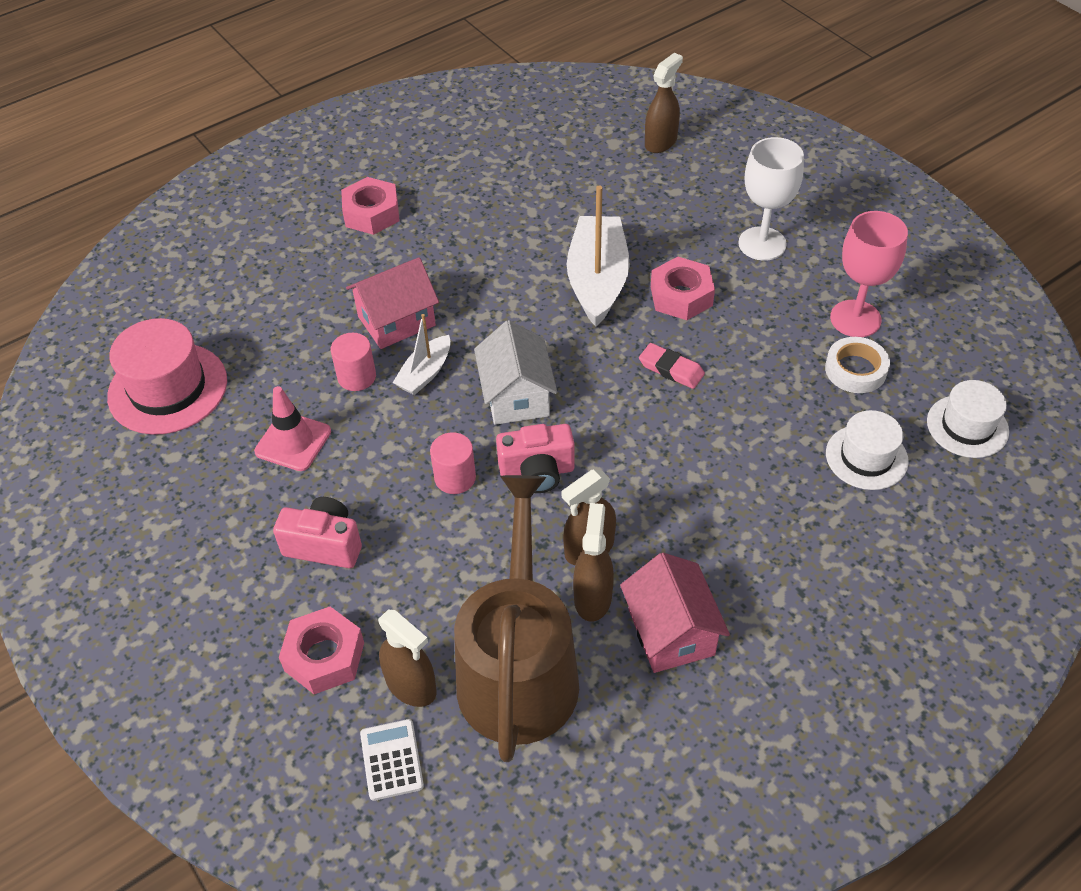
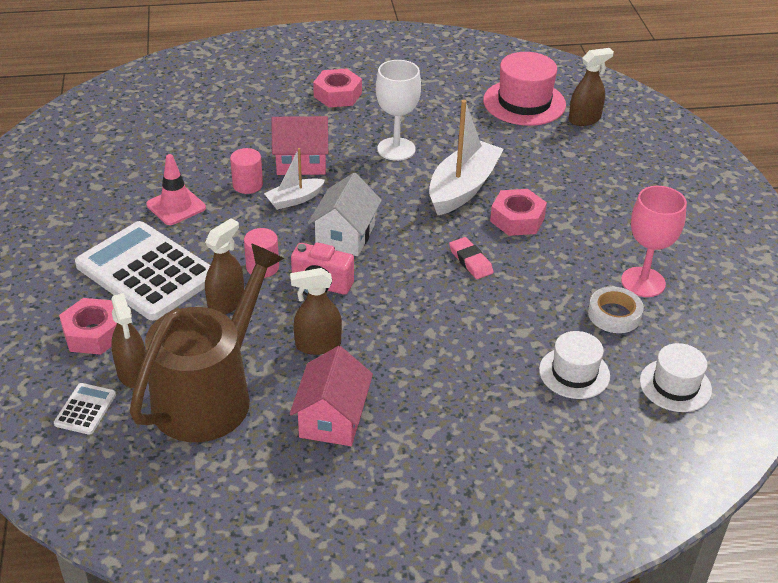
camera: 25 degrees right, 10 degrees down
pink hat [107,318,227,435] -> pink hat moved to [483,52,566,126]
pink camera [273,497,362,568] -> white calculator [75,221,210,320]
brown spray bottle [573,503,614,622] -> brown spray bottle moved to [205,218,244,315]
white goblet [739,137,804,261] -> white goblet moved to [376,60,421,161]

